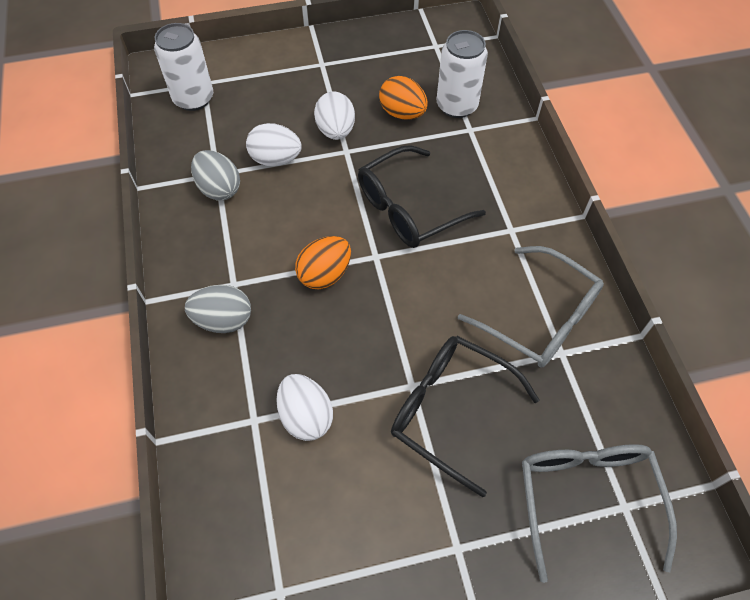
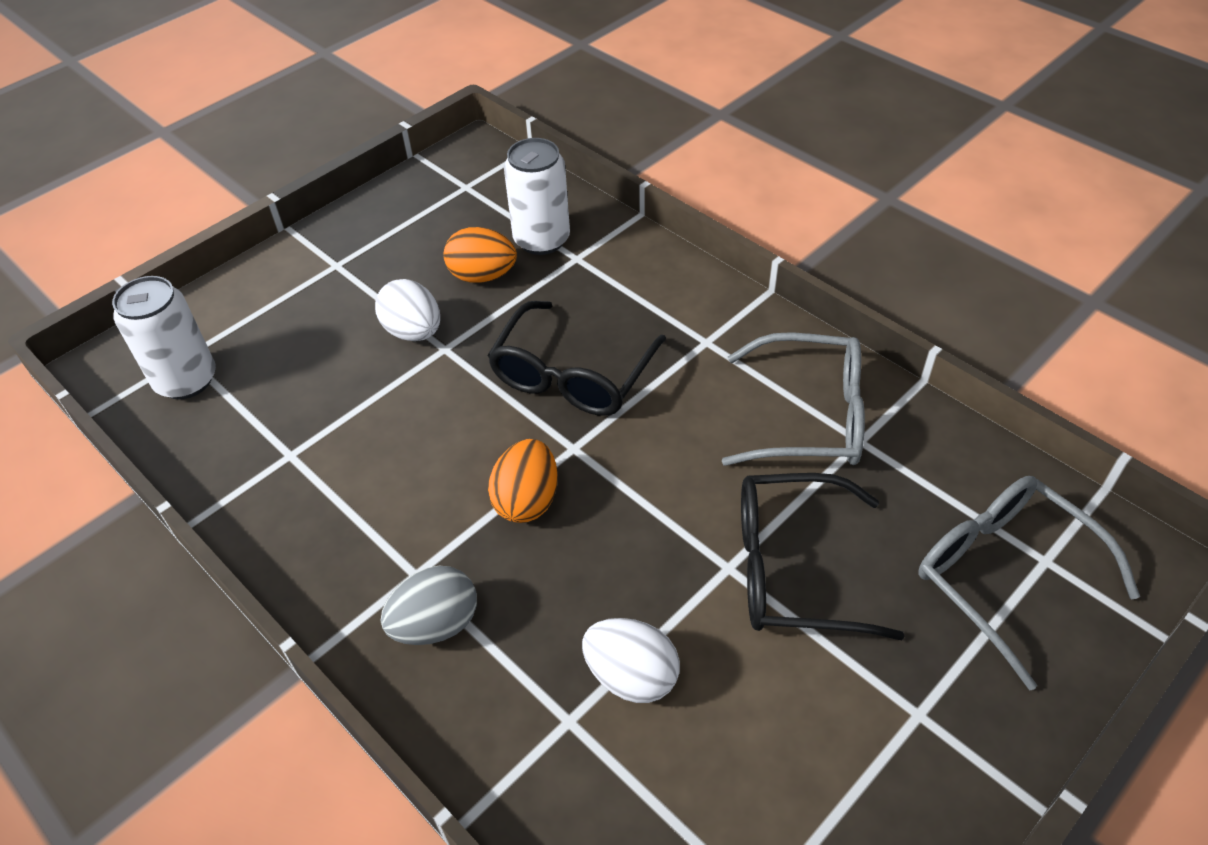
camera: 30 degrees left, 10 degrees down
grey egg [191,150,240,201] -> none
white egg [246,123,302,166] -> none

